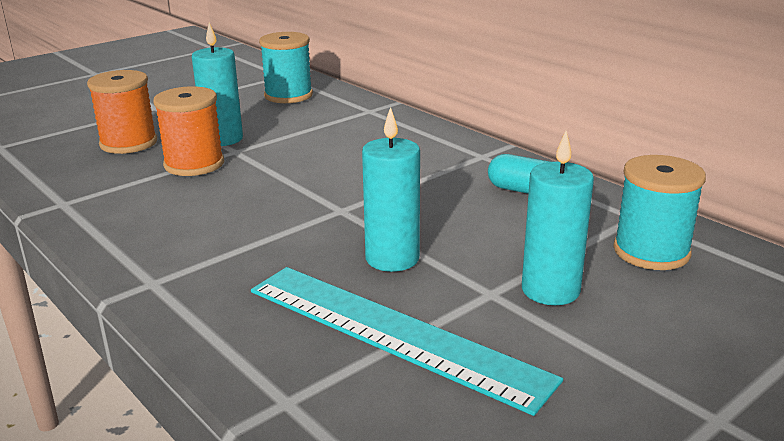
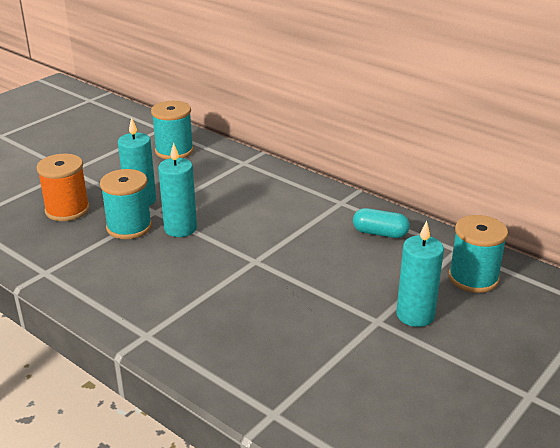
camera: 10 degrees left, 5 degrees up
orange spool [153,86,224,176] -> turquoise spool [100,169,152,239]
turquoise ruler [251,267,563,416] -> none
turquoise candle [362,107,420,272] -> turquoise candle moved to [158,143,197,237]

